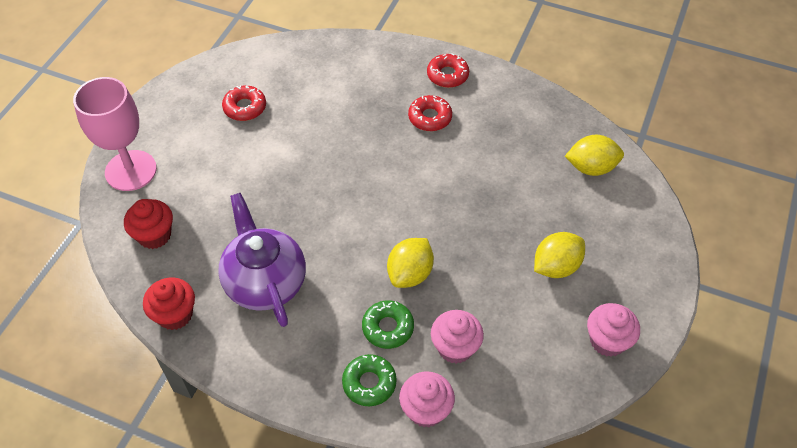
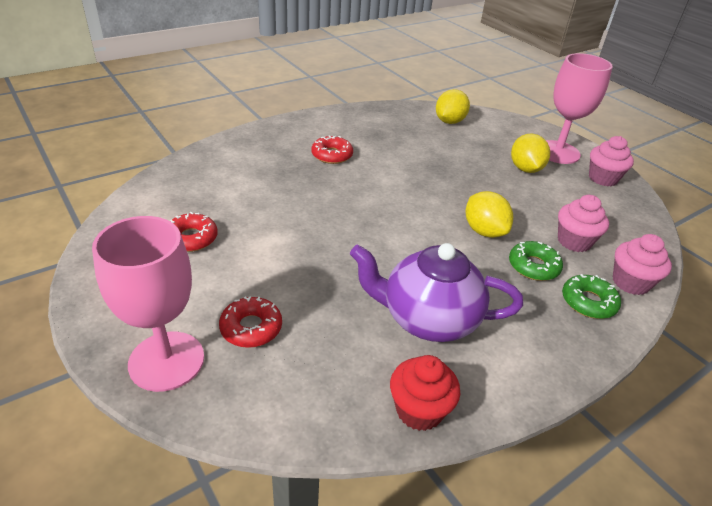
camera: 60 degrees left, 15 degrees down
red cupcake [124,199,173,249] -> none
red donut [427,53,469,88] -> red donut moved to [219,297,282,348]
none -> pink goblet [546,53,613,164]

